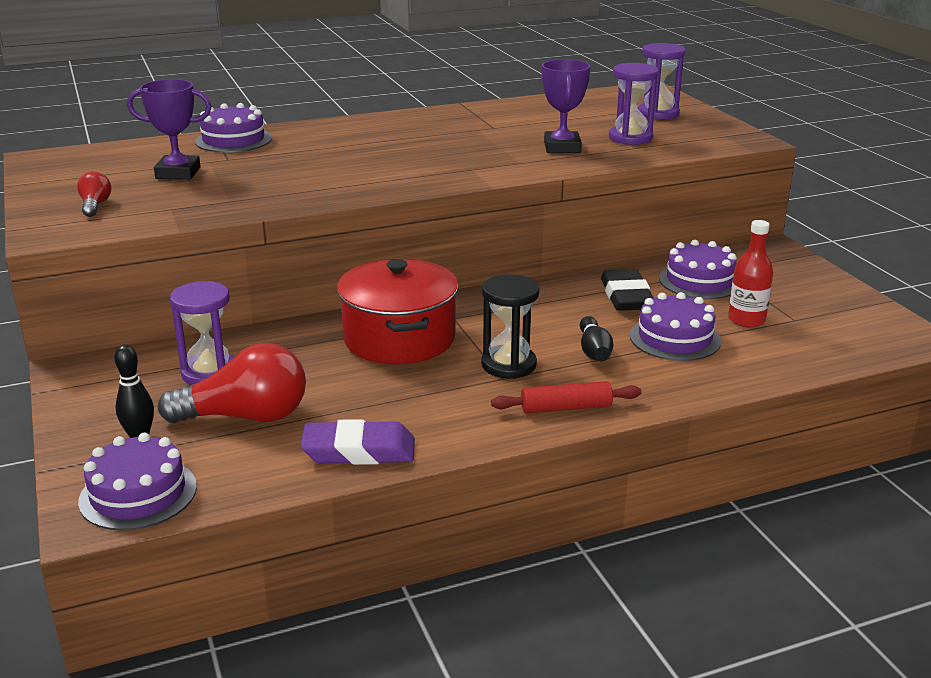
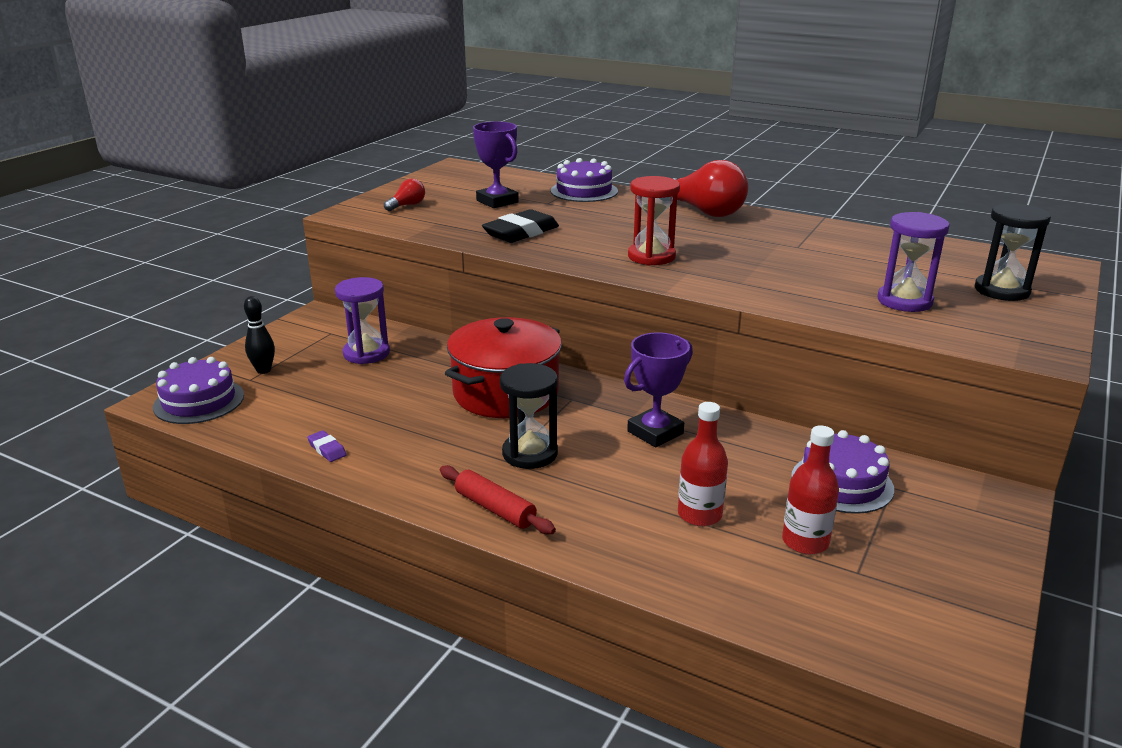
camera: 50 degrees right, 0 degrees up
red light bulb [158,343,306,423] -> red light bulb moved to [673,160,748,217]
purple eraser [300,419,415,465] -> purple eraser [307,430,347,462], size x0.48
purple trophy [542,59,590,153] -> purple trophy moved to [624,332,693,447]
black bowling pin [580,316,613,361] -> none
black eraser [601,269,653,311] -> black eraser moved to [482,209,559,243]
purple cake [630,292,721,361] -> red bottle [678,402,728,526]
purple hourglass [638,43,686,120] -> black hourglass [975,203,1051,301]
none -> red hourglass [628,176,680,265]

